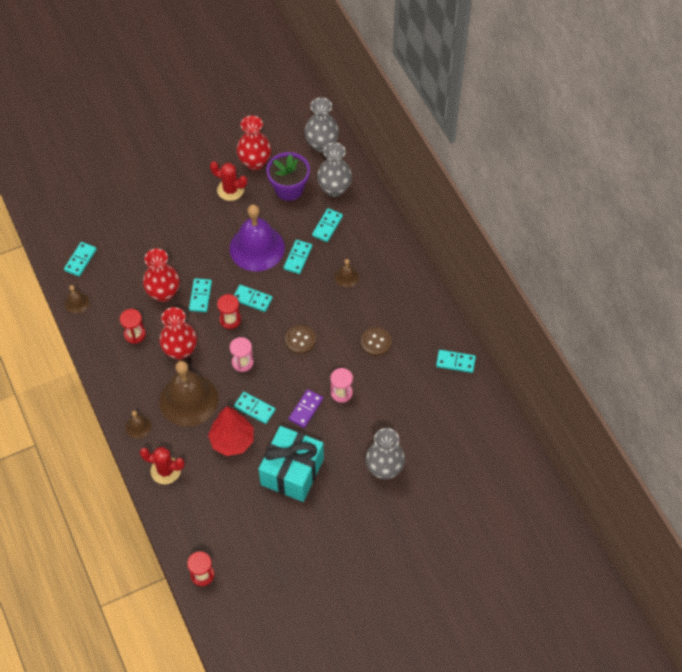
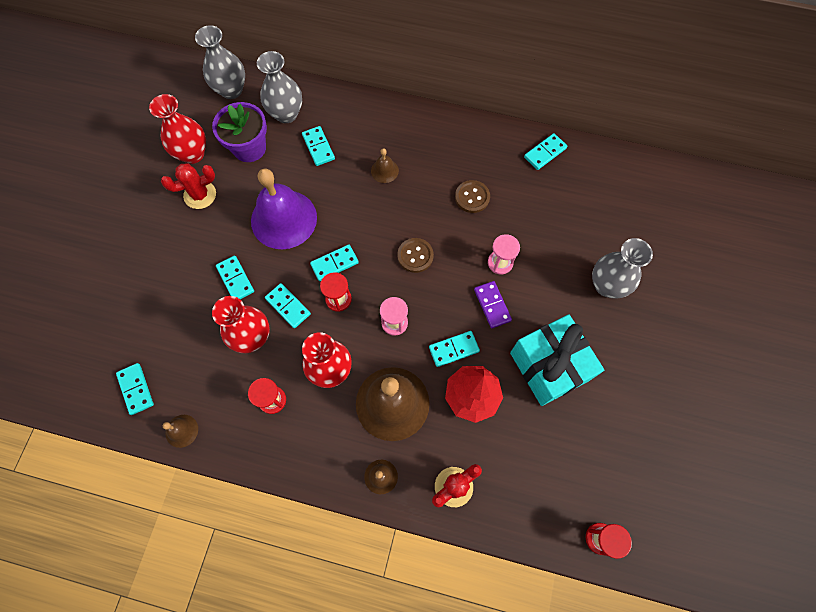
camera: 50 degrees left, 10 degrees up
turquoise domino [284,240,312,274] -> turquoise domino moved to [216,256,254,299]

